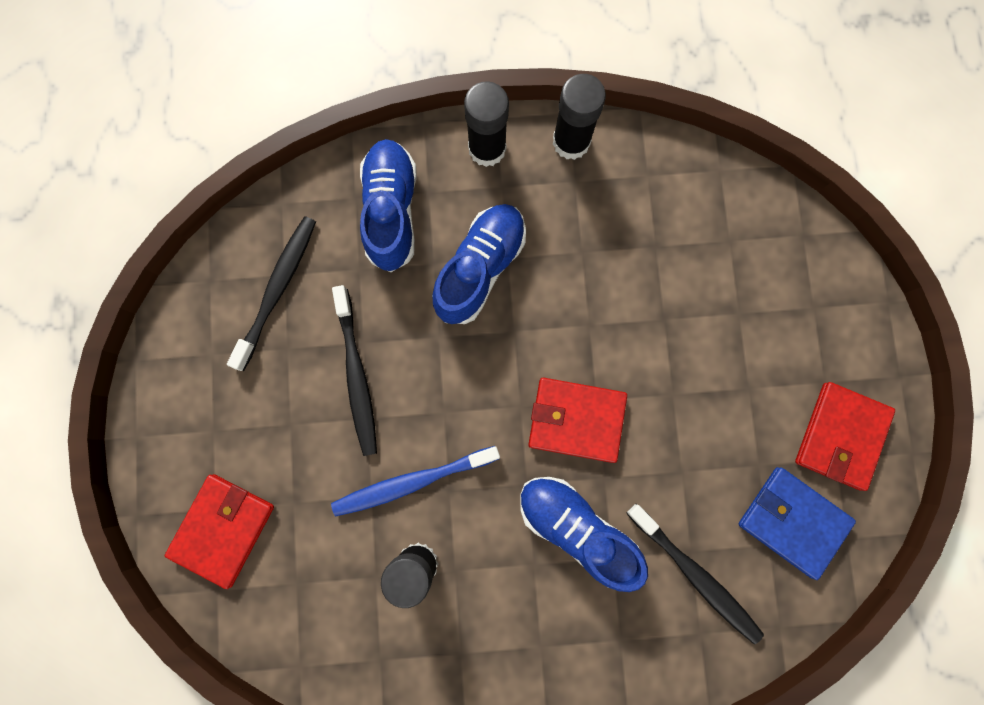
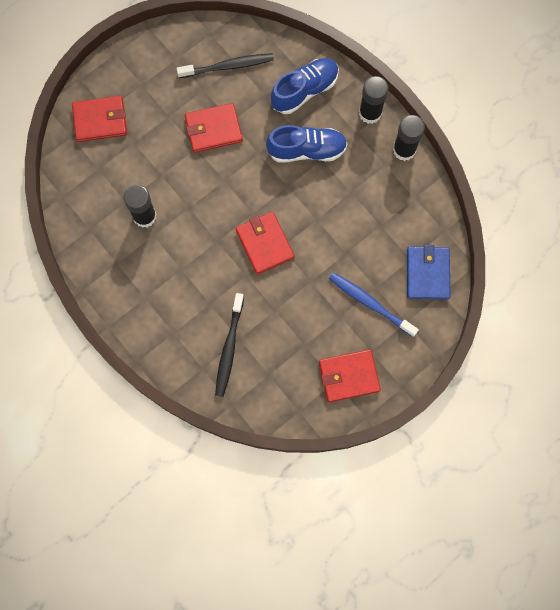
camera: 55 degrees right, 5 degrees down
blue toothbrush [331,446,500,517] -> blue toothbrush moved to [329,272,419,337]
black toothbrush [332,285,377,456] -> red wallet [185,103,243,153]
blue shoe [520,477,648,592] -> none
blue wallet [739,467,856,580] -> blue wallet moved to [407,245,451,300]

